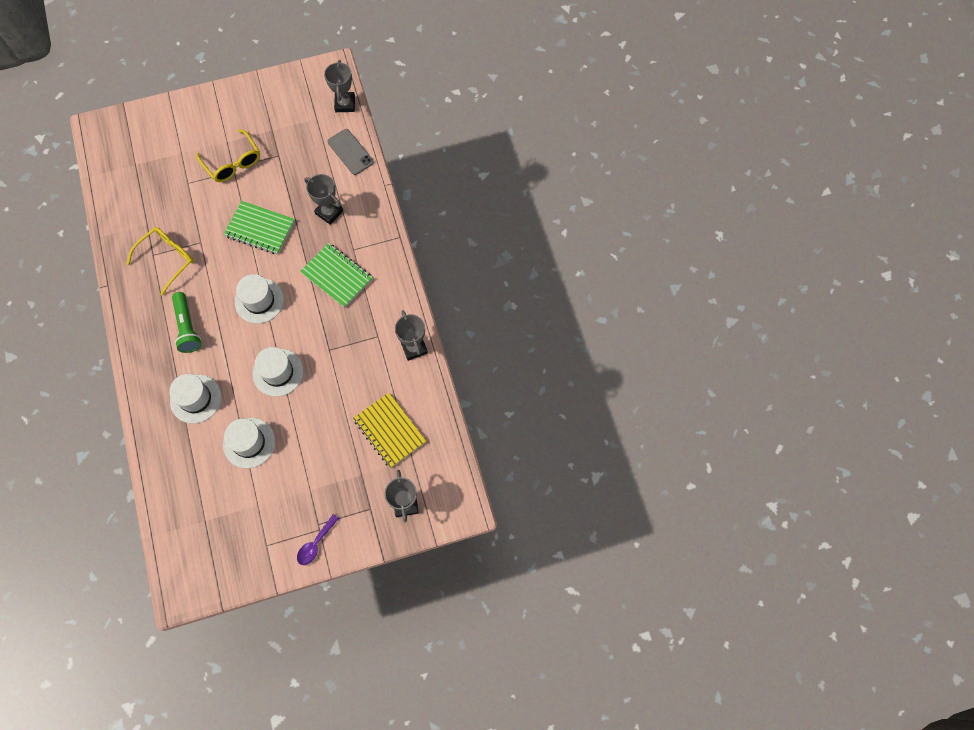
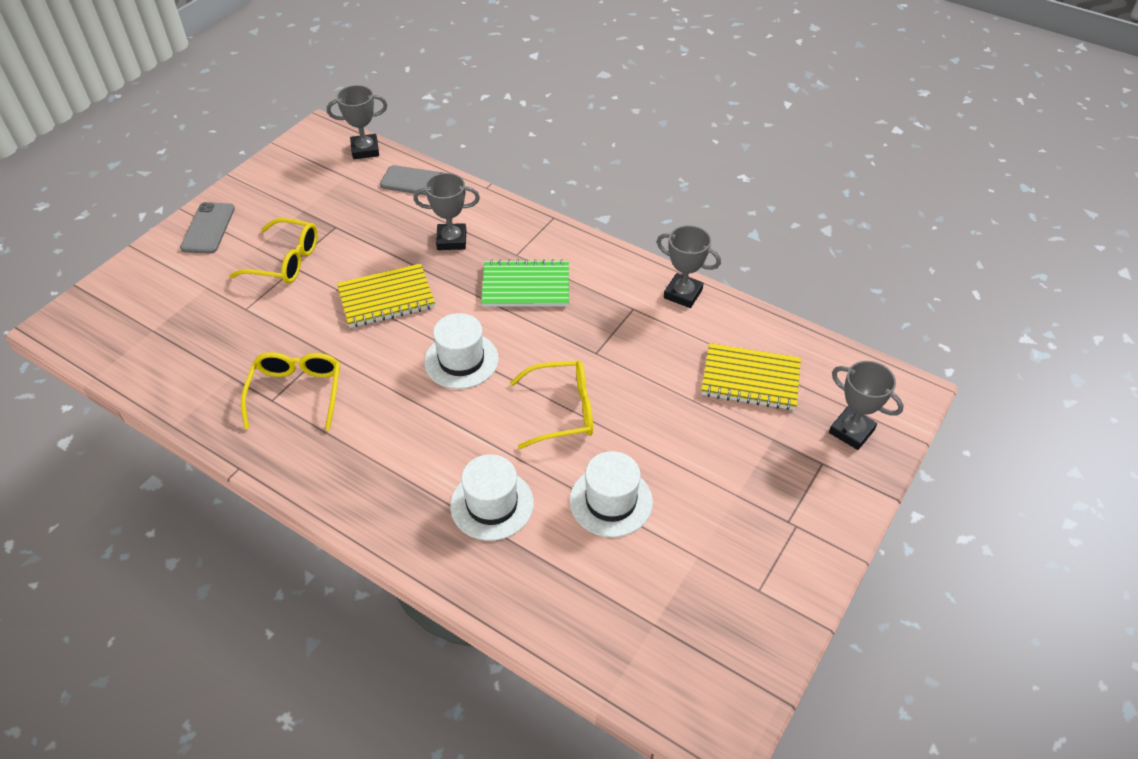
camera: 40 degrees left, 20 degrees down
green flashlight [172,292,201,353] -> none
green notebook [224,201,295,255] -> yellow notebook [337,264,435,328]
white hat [253,347,303,397] -> yellow glasses [510,361,593,449]
purple spoon [297,514,339,565] -> none
grey trophy [324,60,355,112] -> grey trophy turned 60 degrees counterclockwise [327,85,387,159]
none -> grey phone [180,202,235,254]

